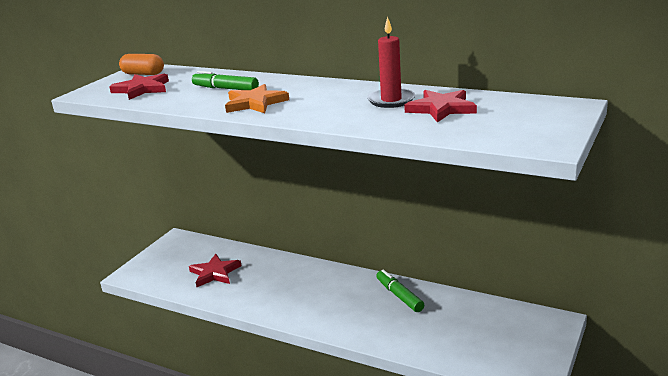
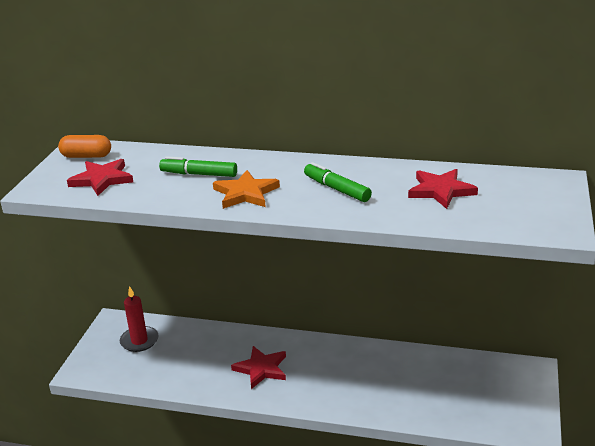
camera: 15 degrees left, 5 degrees up
red star [189,254,241,287] -> red star moved to [231,346,286,389]
red candle [367,17,415,108] -> red candle moved to [120,286,158,352]
green marker [376,270,424,312] -> green marker moved to [304,162,372,202]

